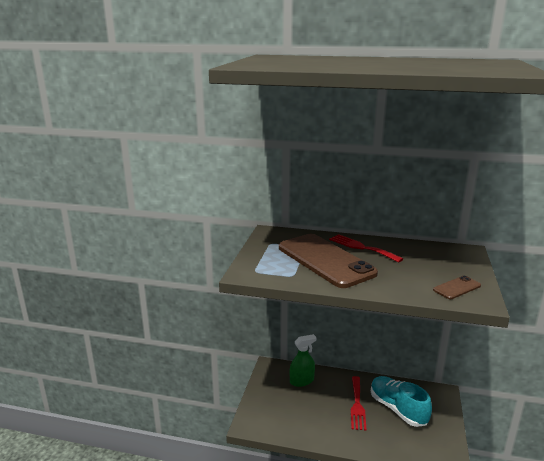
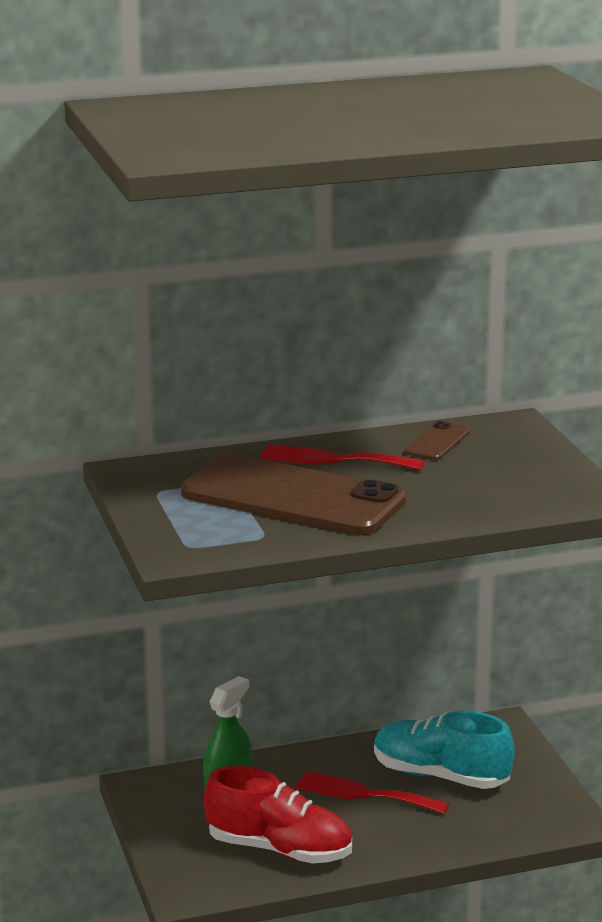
camera: 30 degrees left, 0 degrees up
red fork [351,376,367,430] -> red fork turned 135 degrees clockwise [296,771,449,814]
brown phone [433,276,481,299] -> brown phone moved to [404,421,470,460]
none -> red shoe [204,766,352,863]

